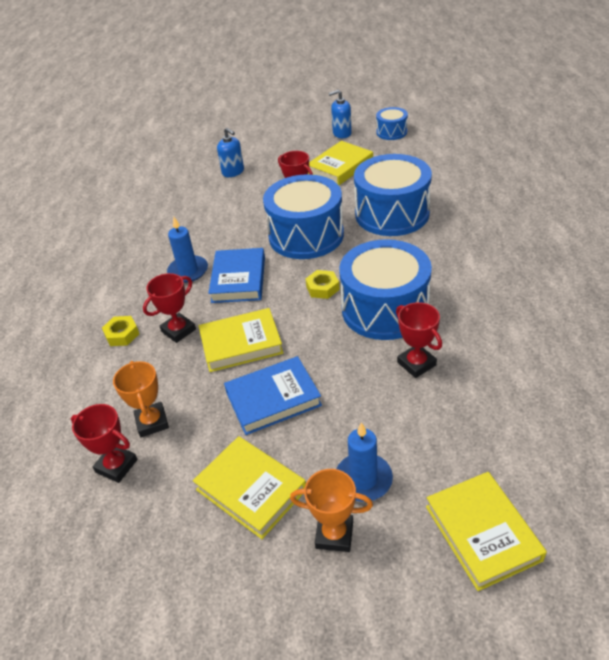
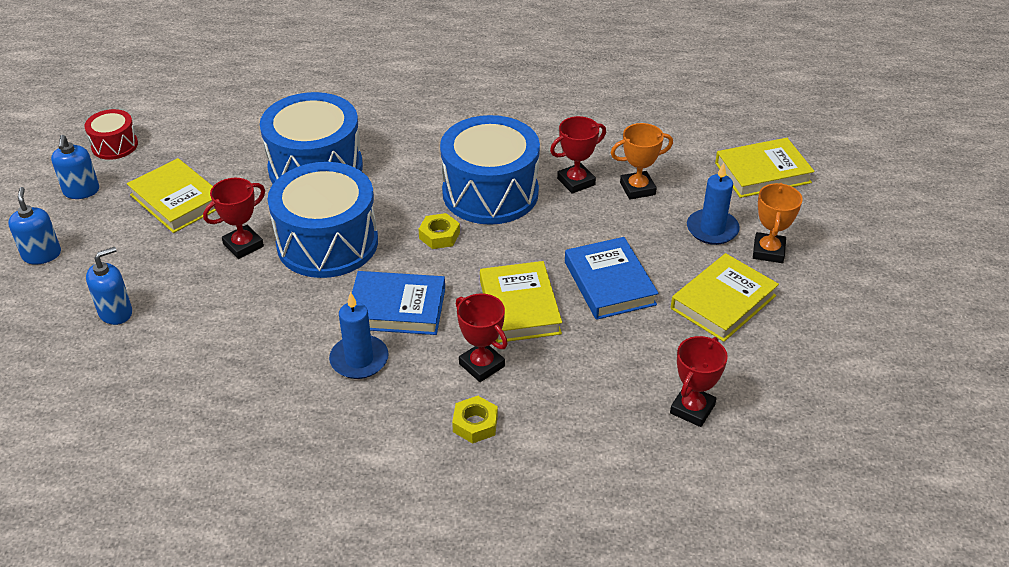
camera: 90 degrees left, 0 degrees up
orange trophy [113,361,169,437] -> orange trophy moved to [611,123,673,199]
blue drum [376,107,408,140] -> red drum [84,109,138,160]
none -> blue soap dispenser [8,187,61,265]

